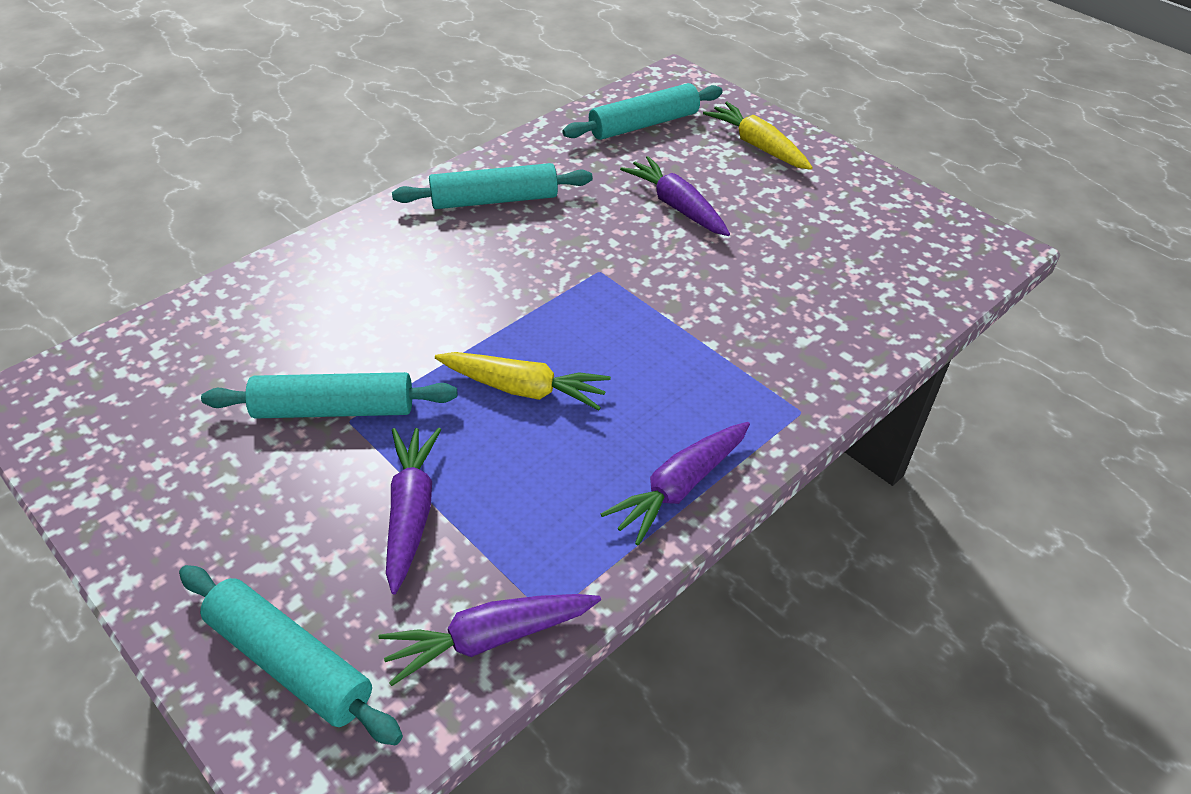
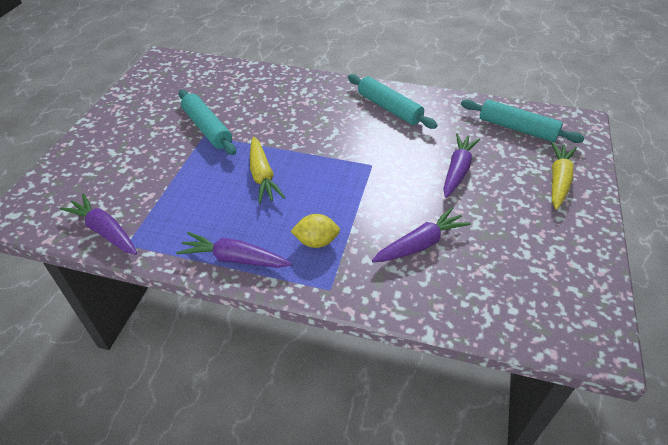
camera: 60 degrees right, 0 degrees up
turquoise rolling pin [179,565,403,746] -> none
purple carrot [386,428,441,594] -> purple carrot moved to [372,207,471,263]
none -> yellow lemon [290,214,340,248]

